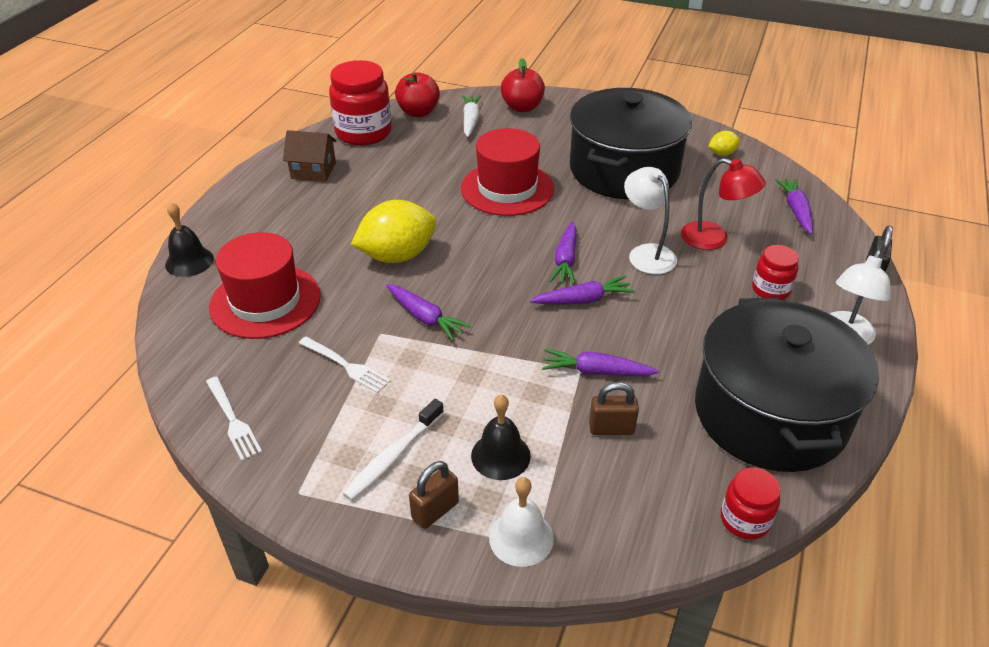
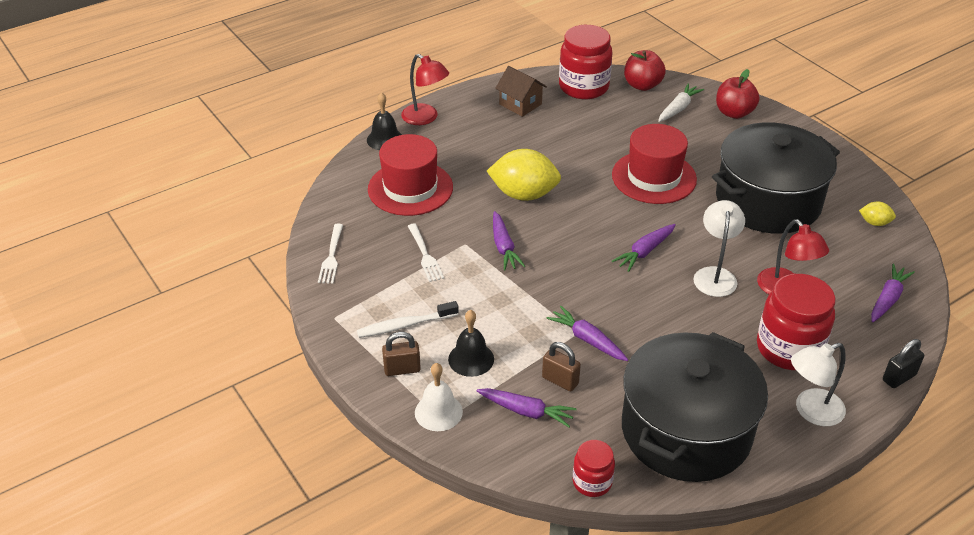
camera: 35 degrees right, 0 degrees up
purple carrot [530,276,635,304] -> purple carrot moved to [477,388,577,427]
red jar [752,245,799,300] -> red jar [757,274,836,370], size x1.86
none -> red lamp [401,54,449,125]

